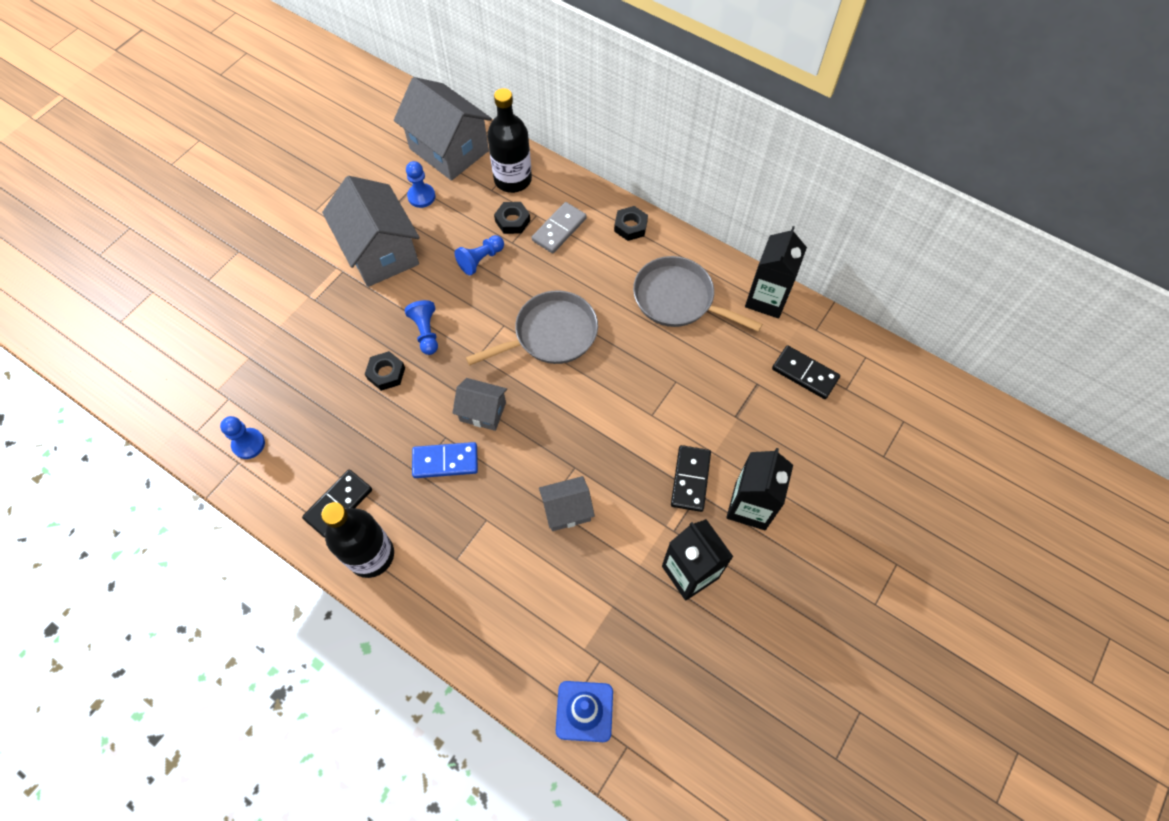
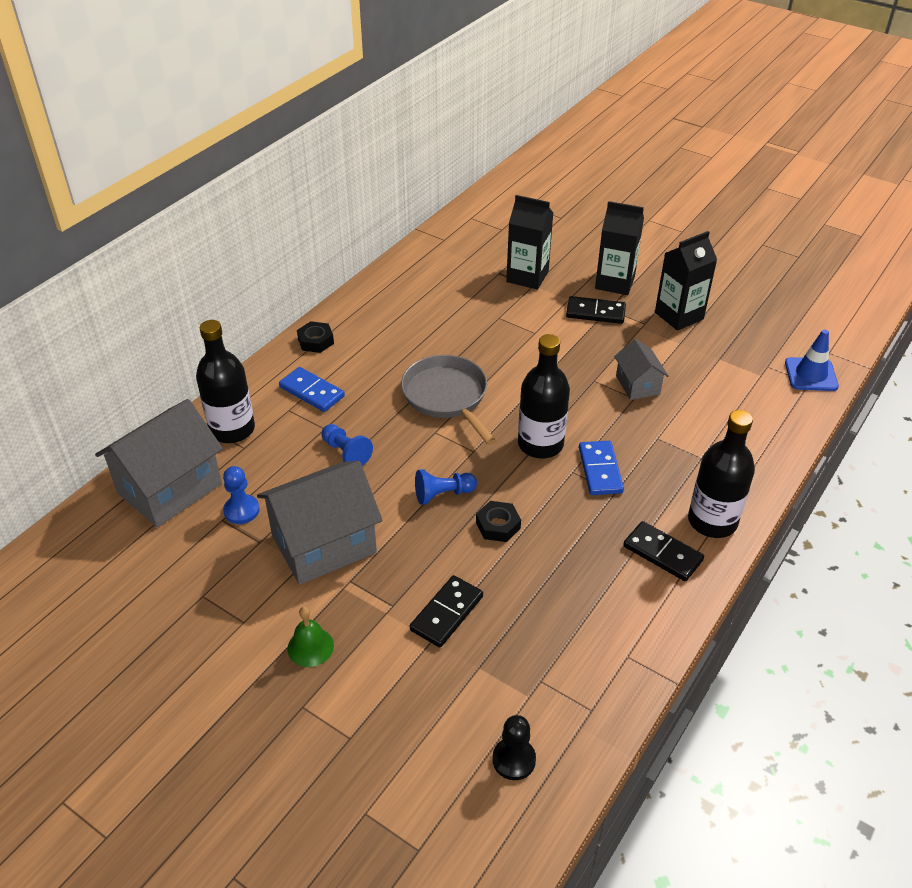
camera: 90 degrees left, 20 degrees down
blue pawn [220,416,265,459] -> none
grey house [452,378,507,431] -> black bottle [518,334,570,458]
black nut [494,202,530,234] -> none
grey domino [532,202,587,253] -> blue domino [279,367,345,412]
grey pan [633,256,763,332] -> none
black carton [745,226,807,318] -> black carton moved to [506,195,553,290]
black domino [772,345,840,399] -> black domino moved to [410,575,483,648]
none -> green bell [287,607,334,667]
none -> black pawn [492,715,536,780]

